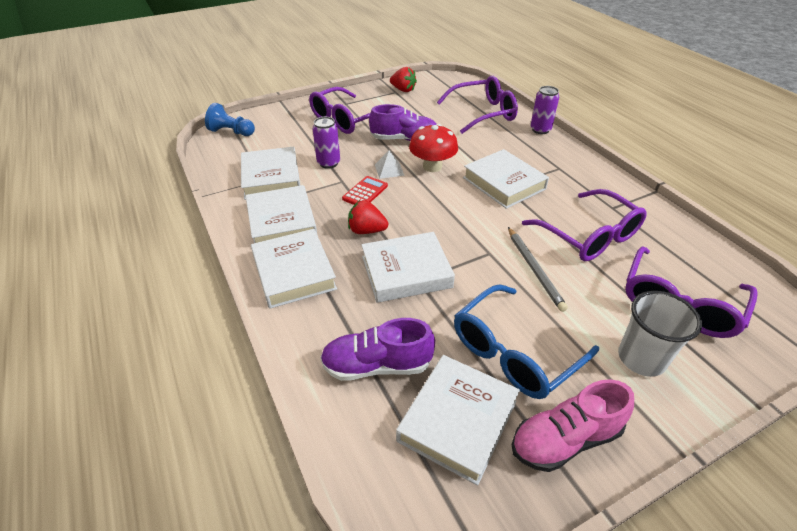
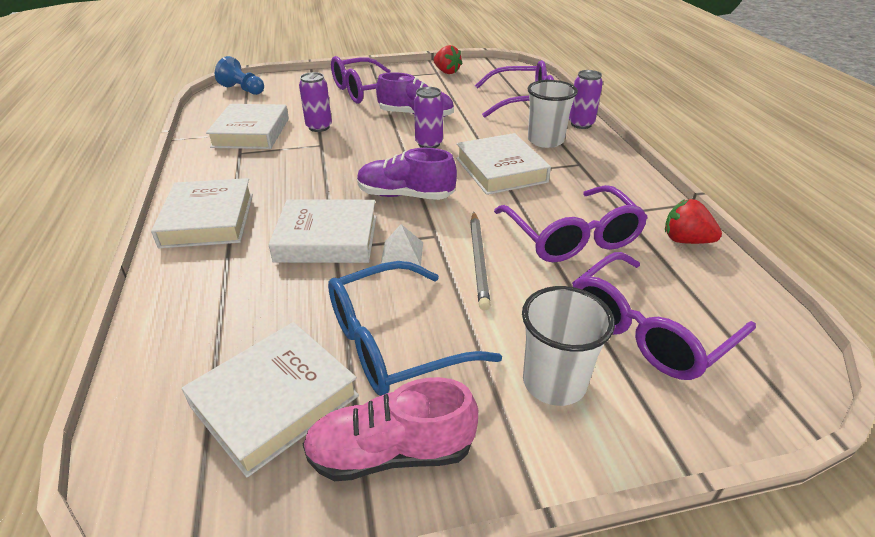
camera: 15 degrees right, 5 degrees down
white book [246,185,317,243] -> none
purple shoe [320,318,435,381] -> purple shoe moved to [357,148,457,200]
red calculator [342,176,388,205] -> none
red strawberry [348,200,388,234] -> red strawberry moved to [665,199,722,244]
white pyramid [375,150,405,179] -> white pyramid moved to [381,224,423,266]
red mushroom [409,124,458,172] -> purple can [414,87,443,148]
none -> white cup [527,80,578,148]

